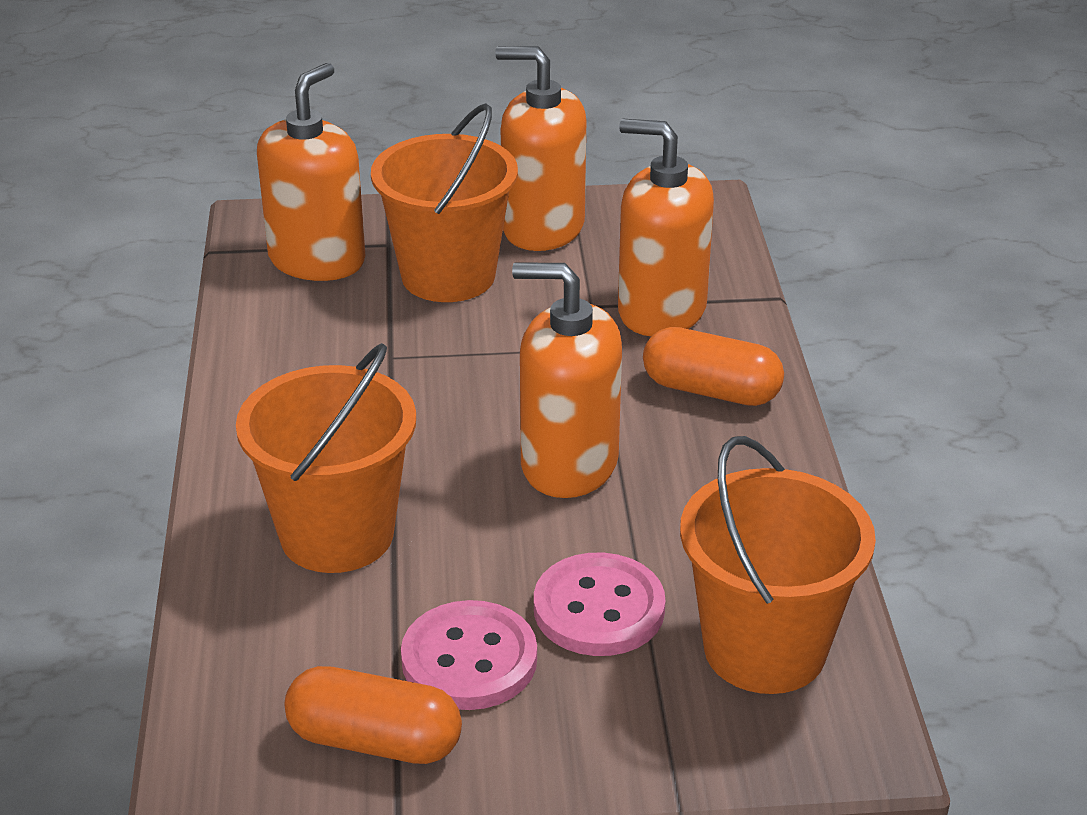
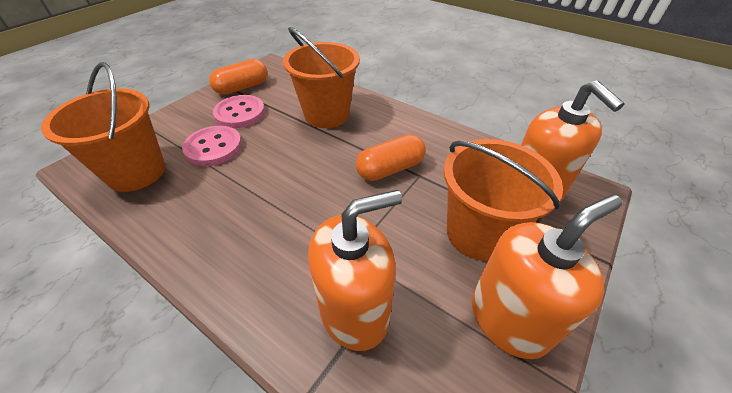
camera: 130 degrees right, 10 degrees up
orange soap dispenser [512,262,622,498] -> none
orange capsule [643,327,784,406] -> orange capsule moved to [356,134,426,181]

